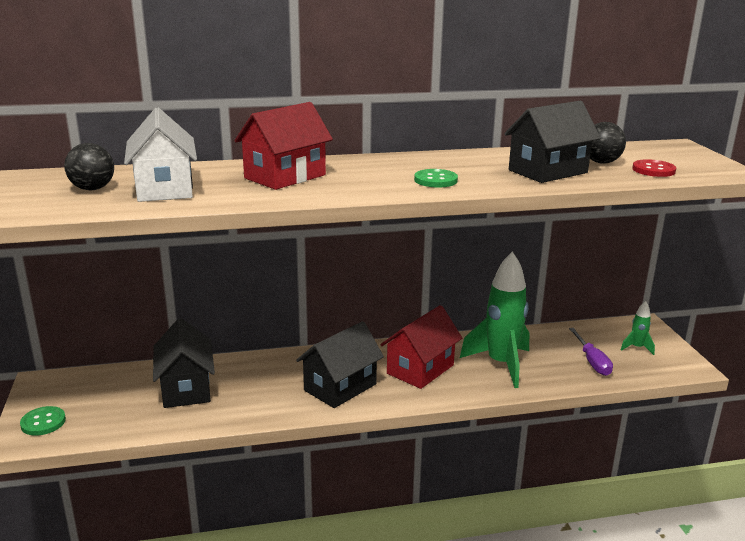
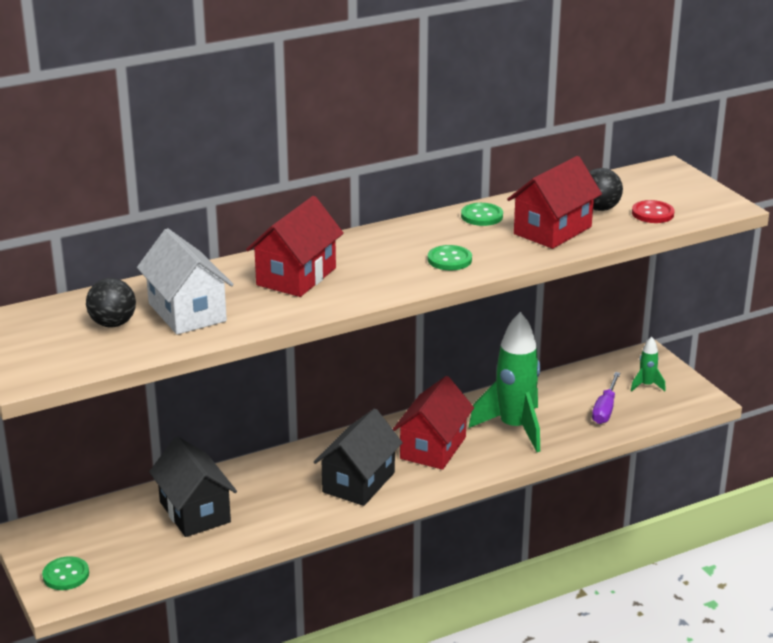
camera: 15 degrees left, 5 degrees up
black house [504,101,601,183] -> red house [507,156,602,249]
purple screwdriver [569,328,613,376] -> purple screwdriver turned 45 degrees clockwise [592,372,620,424]
none -> green button [461,203,503,226]

